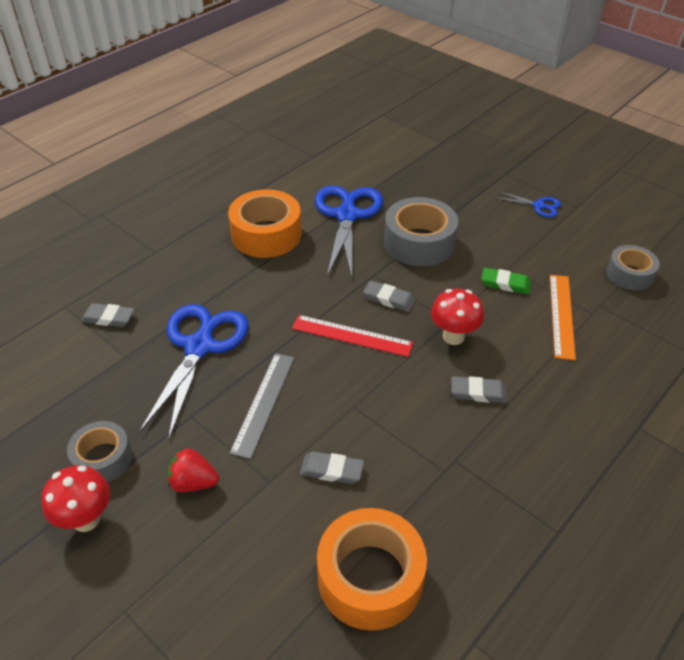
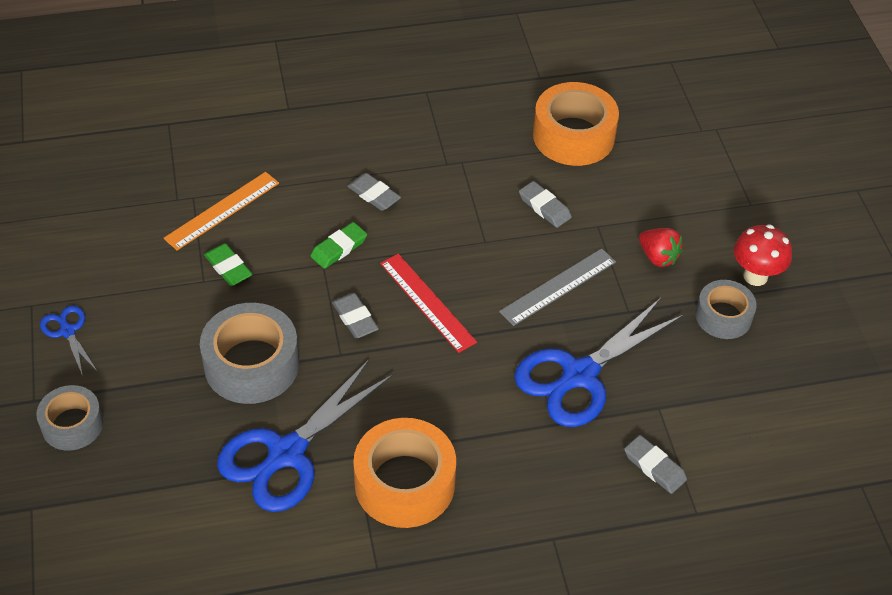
camera: 145 degrees left, 5 degrees up
red mushroom [431,289,484,345] -> green eraser [310,222,367,269]
grey tape [606,245,660,290] -> grey tape moved to [36,385,103,451]

